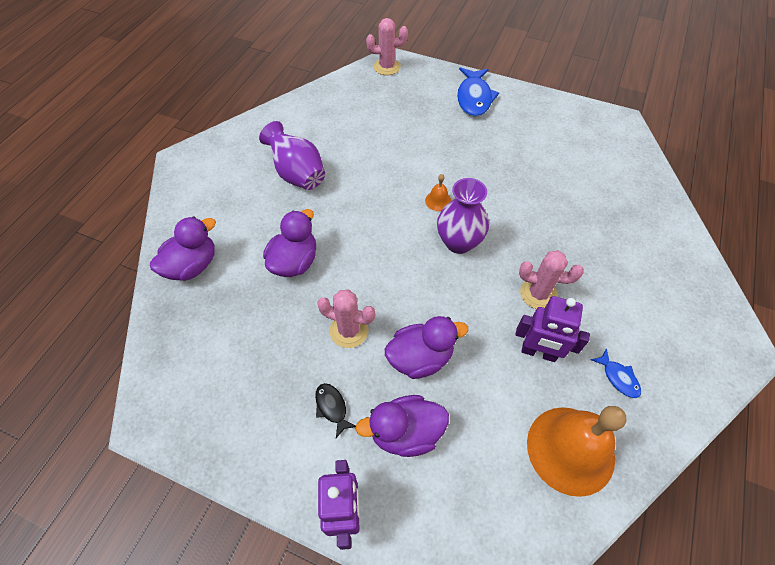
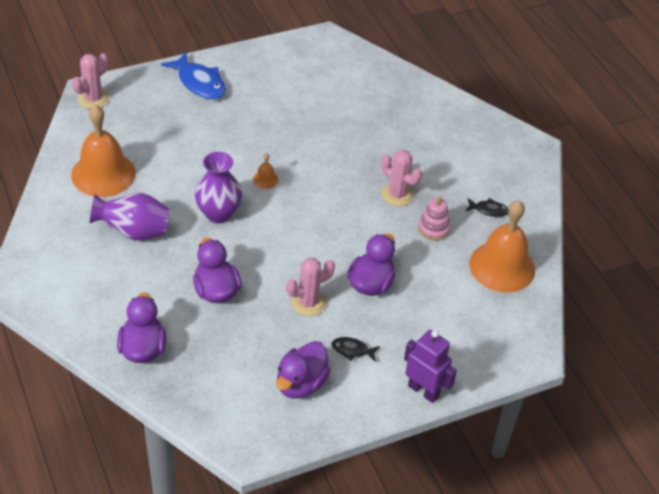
camera: 50 degrees left, 10 degrees down
purple duck [355,395,449,457] -> purple duck moved to [276,341,331,399]
purple vase [437,178,489,254] -> purple vase moved to [195,152,242,223]
purple robot [515,296,590,362] -> pink stacking toy [418,196,450,241]
pink cactus [519,250,584,309] -> pink cactus turned 75 degrees clockwise [381,150,422,206]
blue fish [591,348,641,398] -> black fish [466,198,509,217]
none -> orange bell [71,105,136,197]

